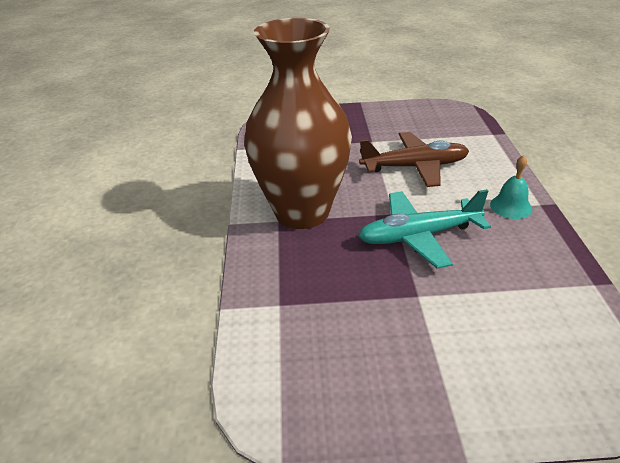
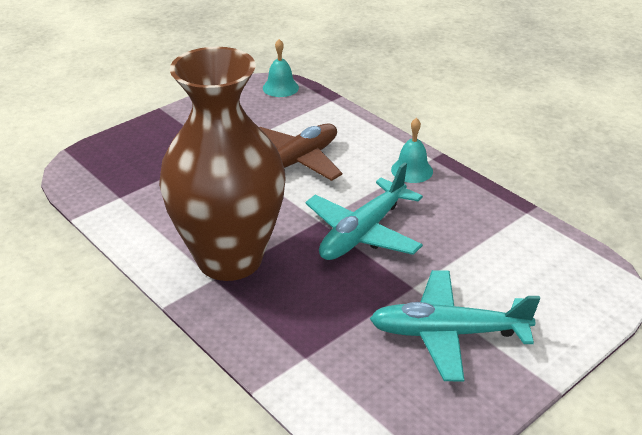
camera: 40 degrees left, 0 degrees up
none -> turquoise bell [263,39,299,97]
none -> turquoise plane [370,270,540,382]

